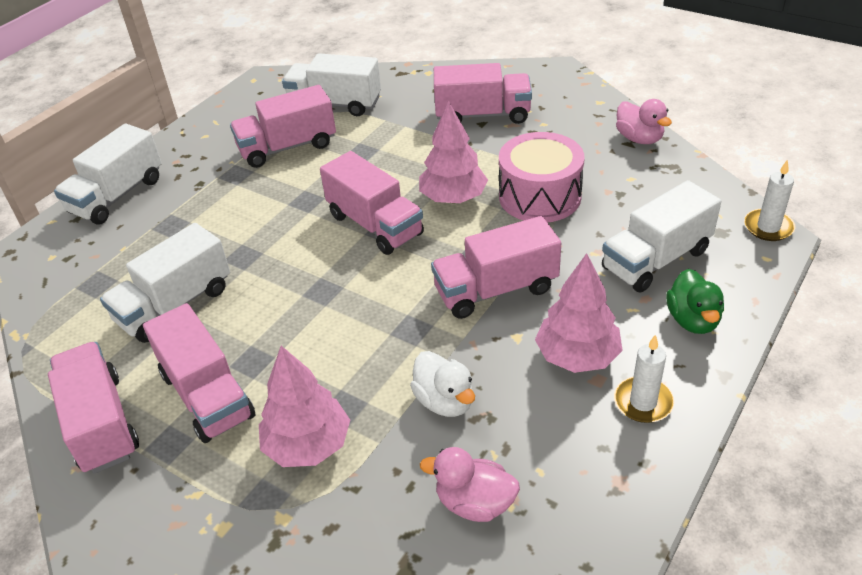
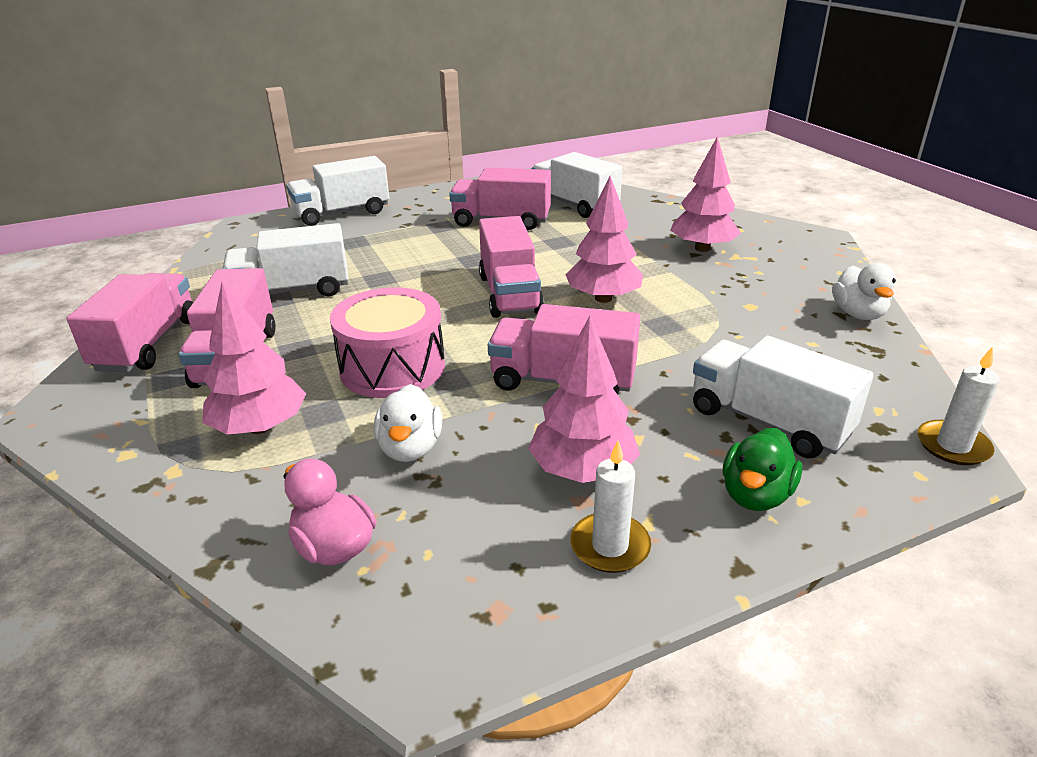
camera: 30 degrees right, 10 degrees down
pink truck [434,63,532,124] -> pink tree [670,137,741,252]
pink drum [499,132,585,223] -> pink drum moved to [330,287,445,398]
white truck [602,180,721,292] -> white truck turned 45 degrees clockwise [693,336,874,458]
pink duck [616,99,672,144] -> white duck [832,263,896,320]

